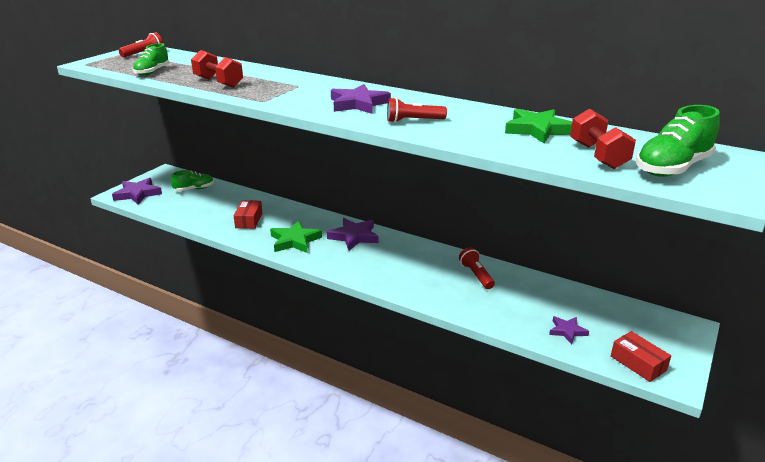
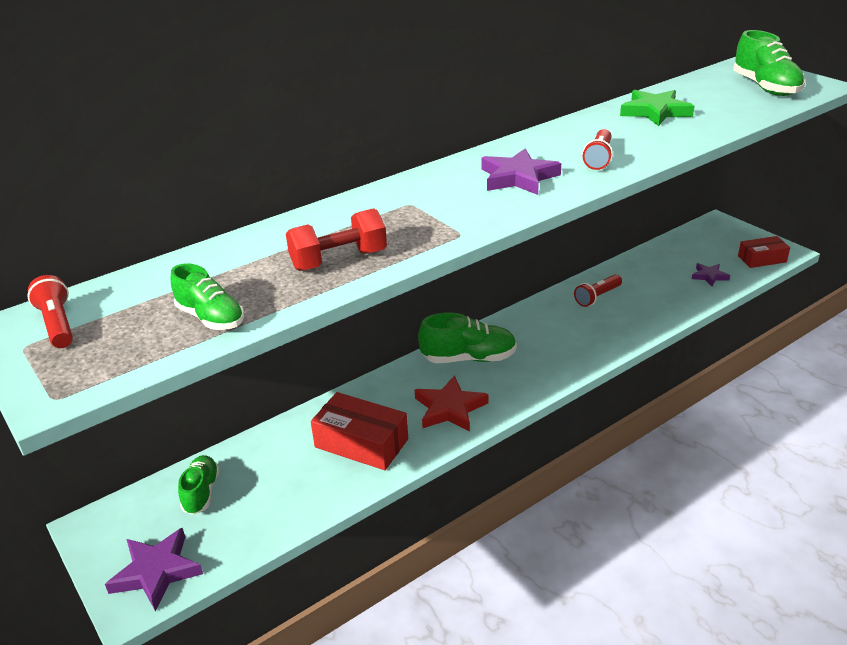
camera: 65 degrees left, 5 degrees up
red box [234,200,263,229] -> red box [311,392,408,470], size x1.56
green star [270,220,322,253] -> red star [415,375,489,432]
purple star [327,218,378,250] -> green shoe [418,312,517,363]
red flashlight [459,247,495,289] -> red flashlight turned 45 degrees counterclockwise [574,274,622,307]
red dumbbell [570,108,636,169] -> none

